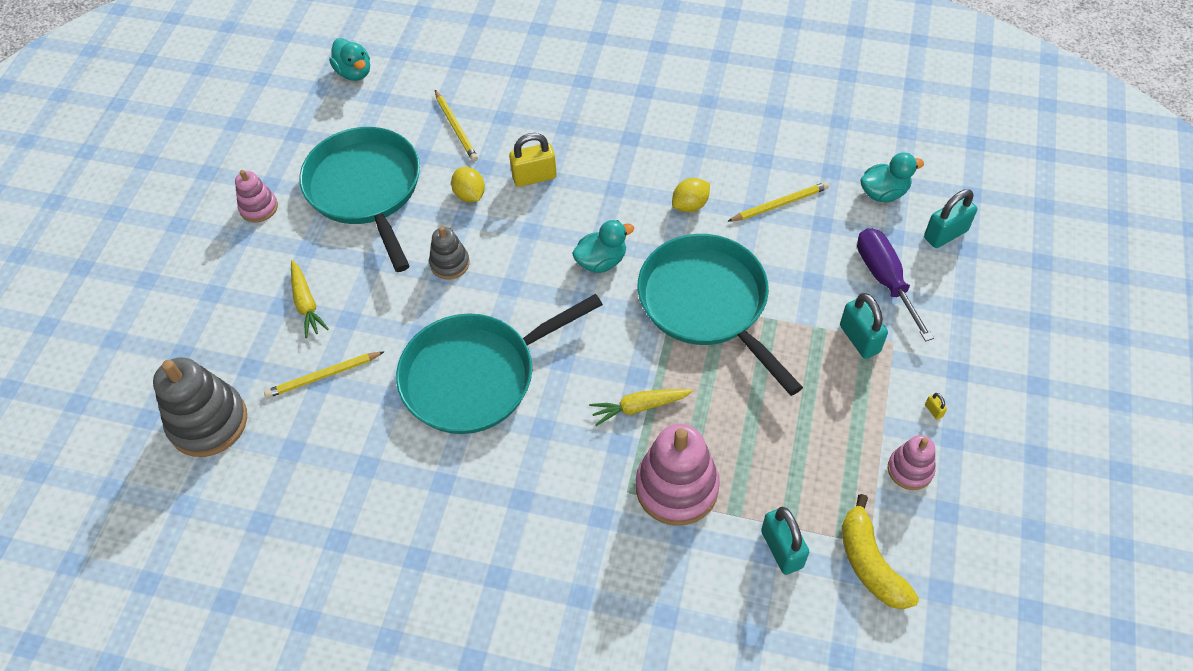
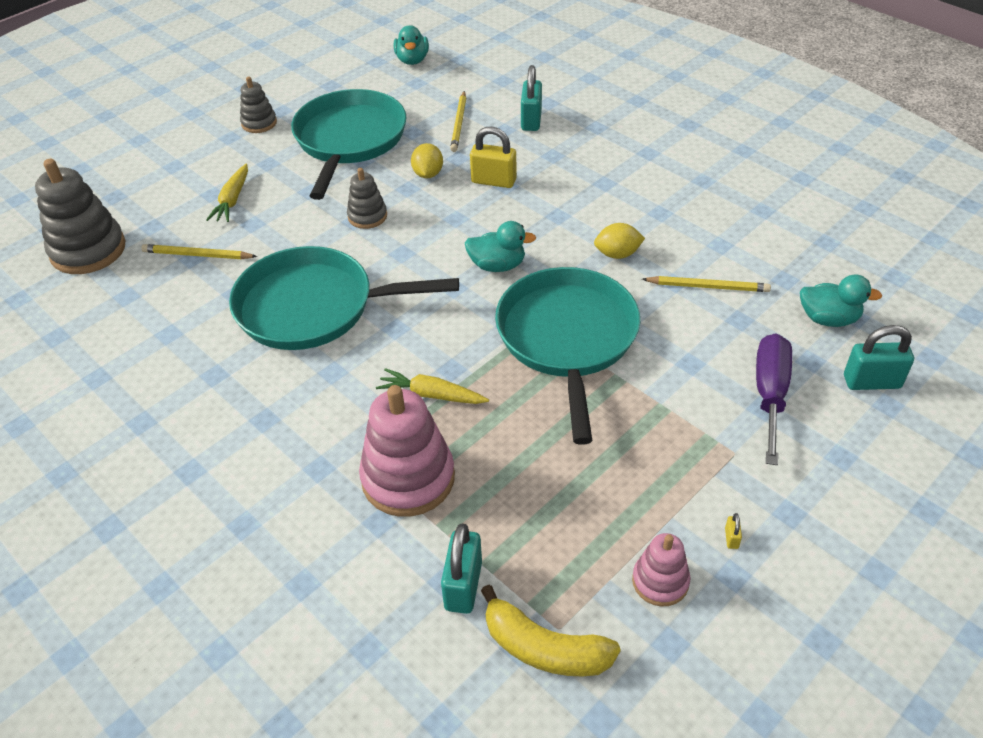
camera: 30 degrees right, 10 degrees down
pink stacking toy [235,170,278,223] -> grey stacking toy [240,77,277,133]
turquoise padlock [840,293,888,359] -> turquoise padlock moved to [521,65,542,131]
yellow banana [842,494,919,610] -> yellow banana turned 75 degrees counterclockwise [481,585,621,676]

